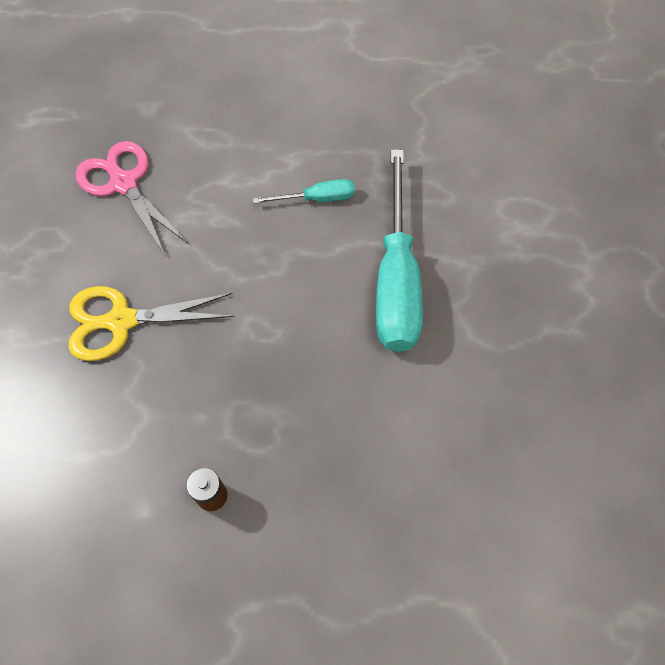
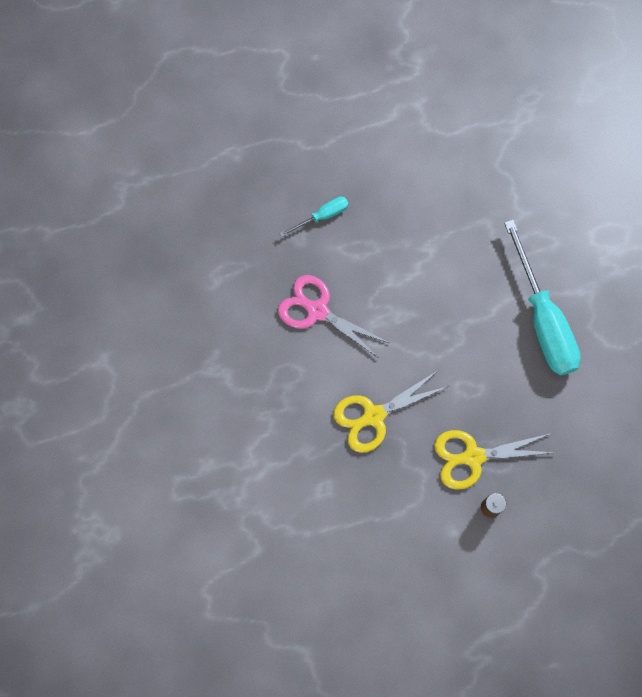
camera: 20 degrees left, 10 degrees up
turquoise screwdriver [253,179,355,204] -> turquoise screwdriver moved to [279,197,348,237]
none -> yellow scissors [434,430,556,490]

